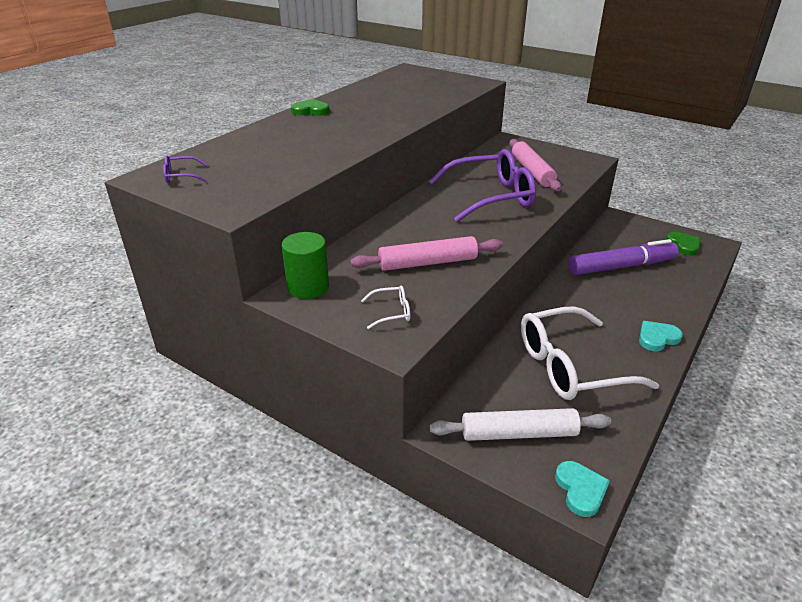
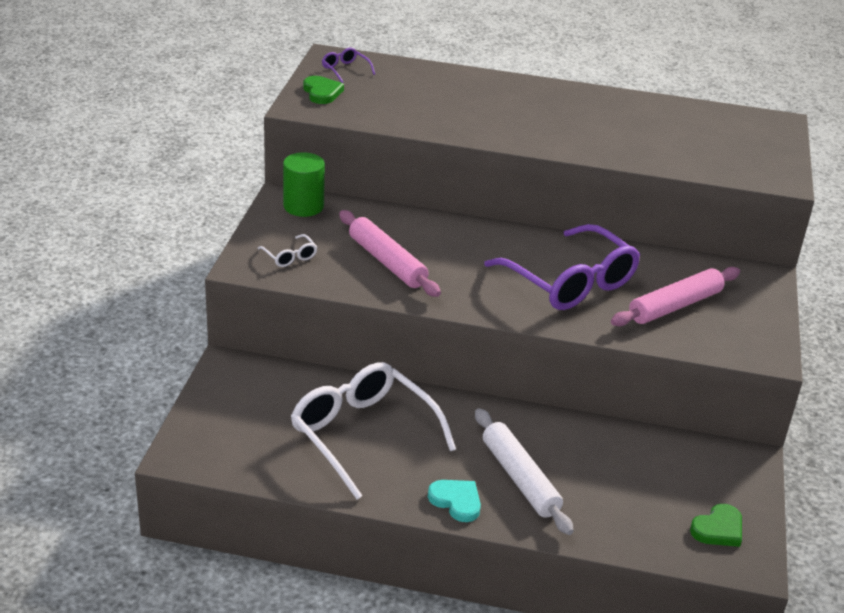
camera: 65 degrees right, 0 degrees up
green heart [291,99,330,116] -> green heart moved to [303,76,344,104]
white rolling pin [430,408,611,441] -> white rolling pin moved to [475,408,574,535]
turquoise heart [555,461,610,517] -> none
purple marker [568,239,679,275] -> none

